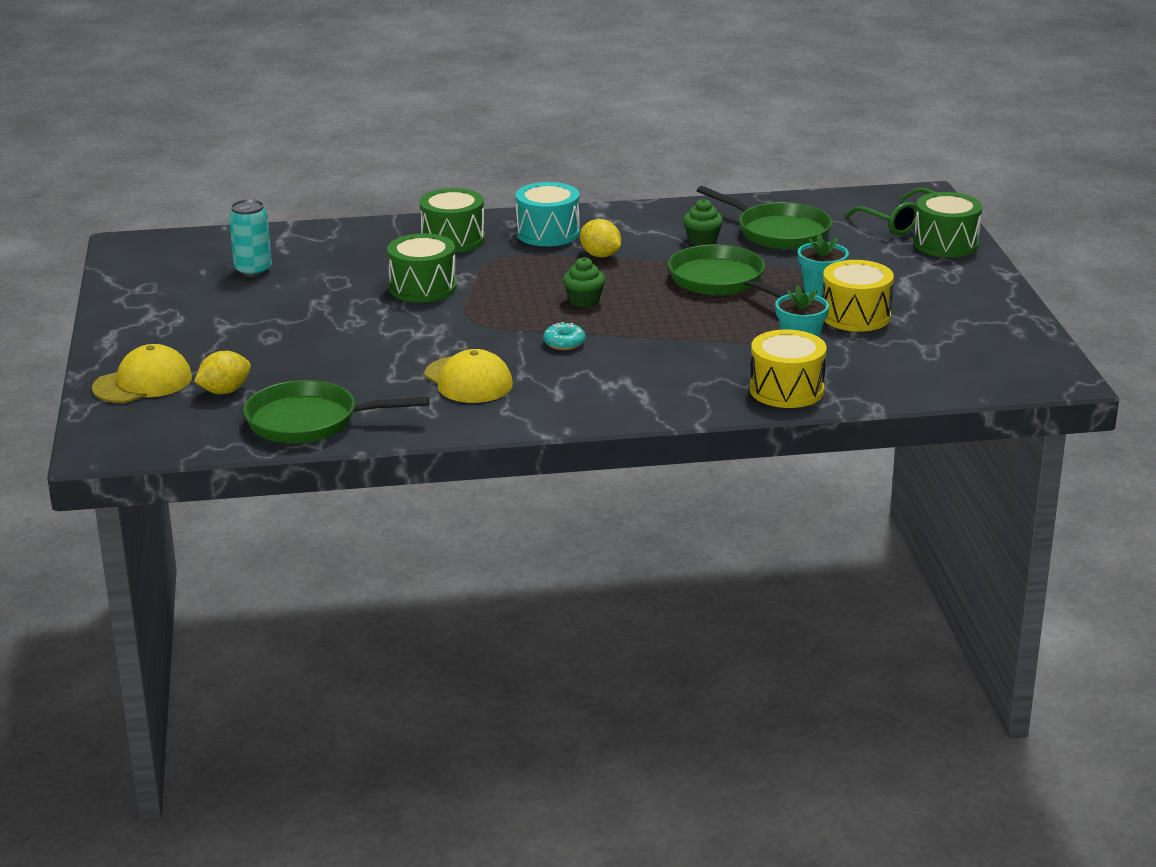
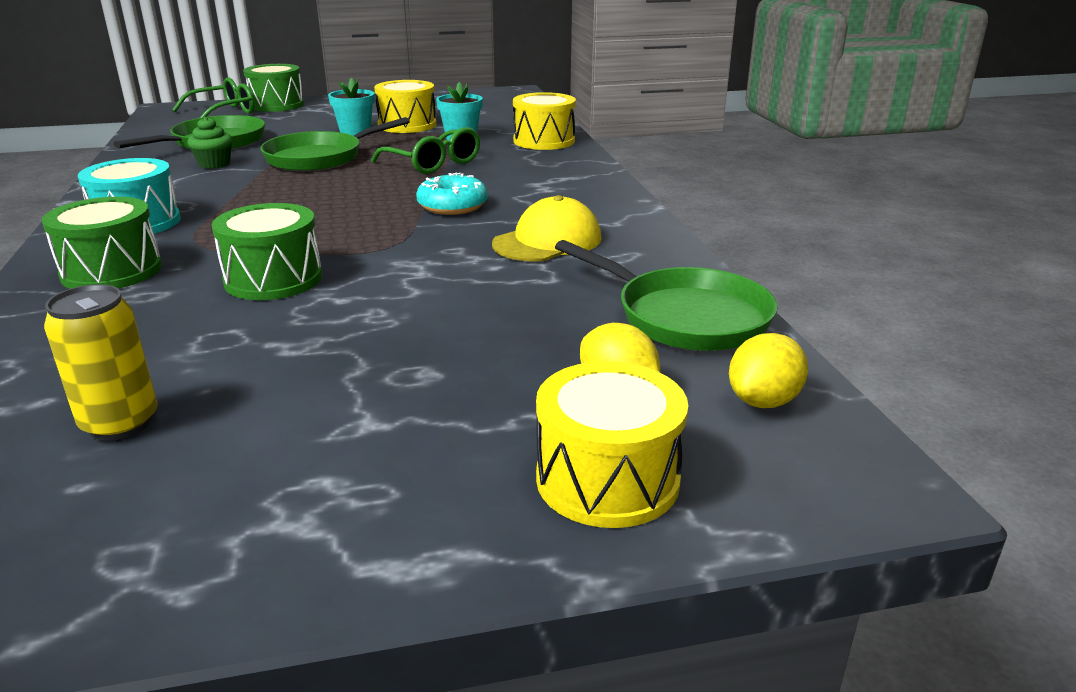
camera: 95 degrees left, 0 degrees up
yellow cap [92,344,192,403] -> yellow drum [536,361,688,528]
turquoise can [229,199,272,277] -> yellow can [44,284,158,441]
green pan [243,380,430,444] -> green pan turned 45 degrees counterclockwise [555,240,778,351]
turquoise donut [543,322,586,350] -> turquoise donut [416,173,488,215], size x1.53
green cupcake [563,257,605,307] -> none
yellow lemon [580,219,621,257] -> yellow lemon moved to [729,333,808,408]
none -> green glasses [371,127,480,174]

